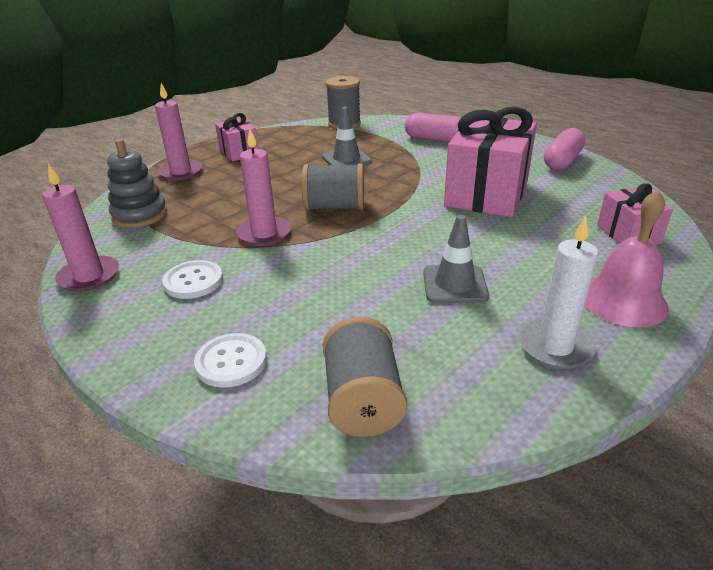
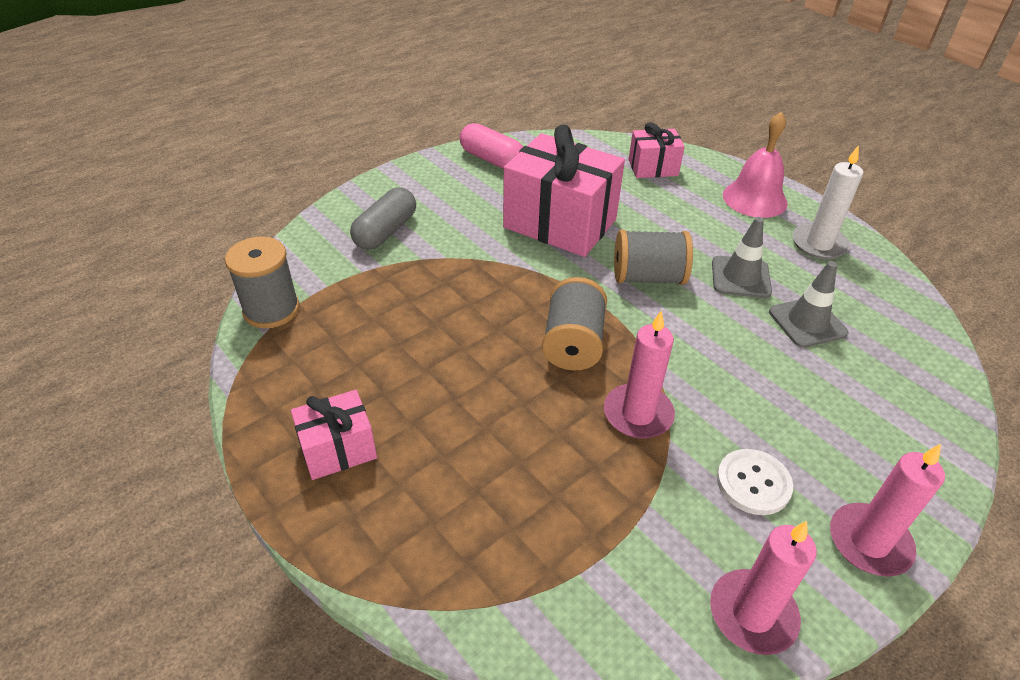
camera: 85 degrees left, 10 degrees up
grey stacking toy [107,139,167,228] -> none
pink candle [155,83,202,181] -> pink candle moved to [830,444,945,577]
white button [194,333,267,388] -> none
grey traffic cone [322,107,372,166] -> grey traffic cone moved to [769,261,848,348]
grey spool [323,317,407,437] -> grey spool moved to [614,229,693,285]
pink capsule [405,113,461,142] -> grey capsule [350,187,416,250]

